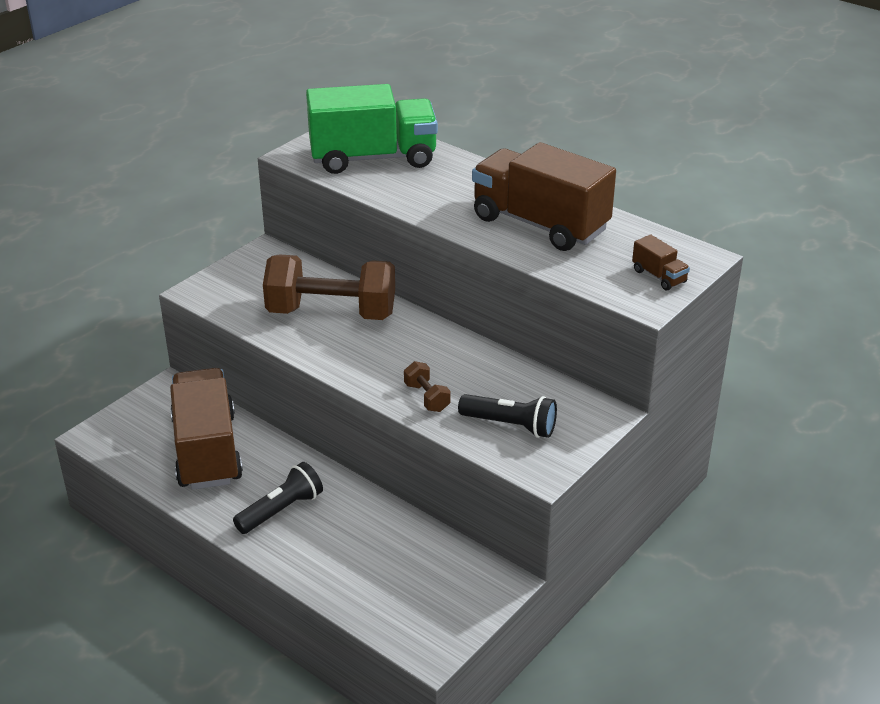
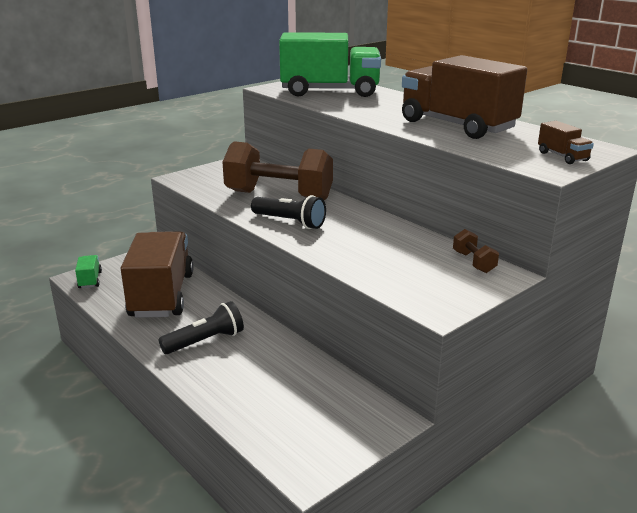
camera: 10 degrees right, 10 degrees down
brown dumbbell [404,361,450,412] -> brown dumbbell moved to [453,229,499,273]
black flashlight [458,394,557,438] -> black flashlight moved to [251,195,326,229]
none -> green truck [75,255,102,288]

